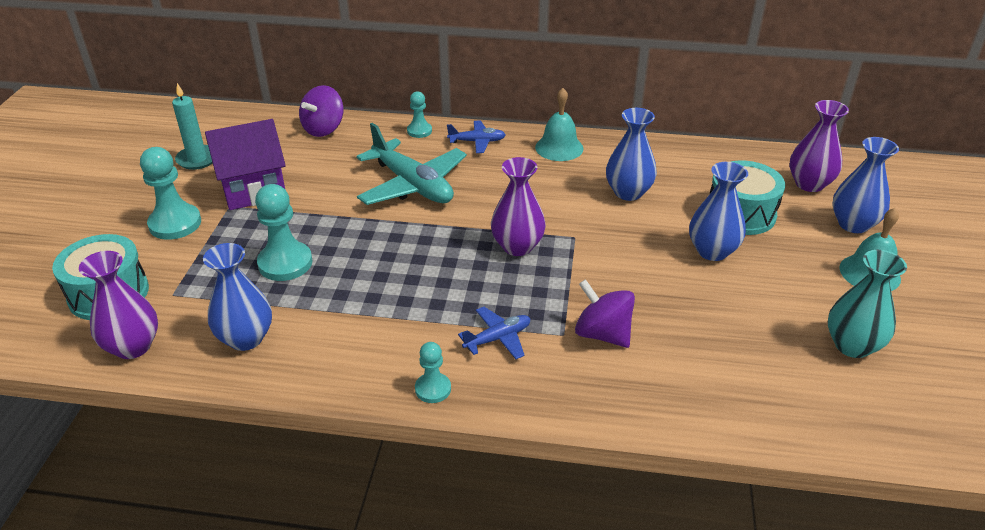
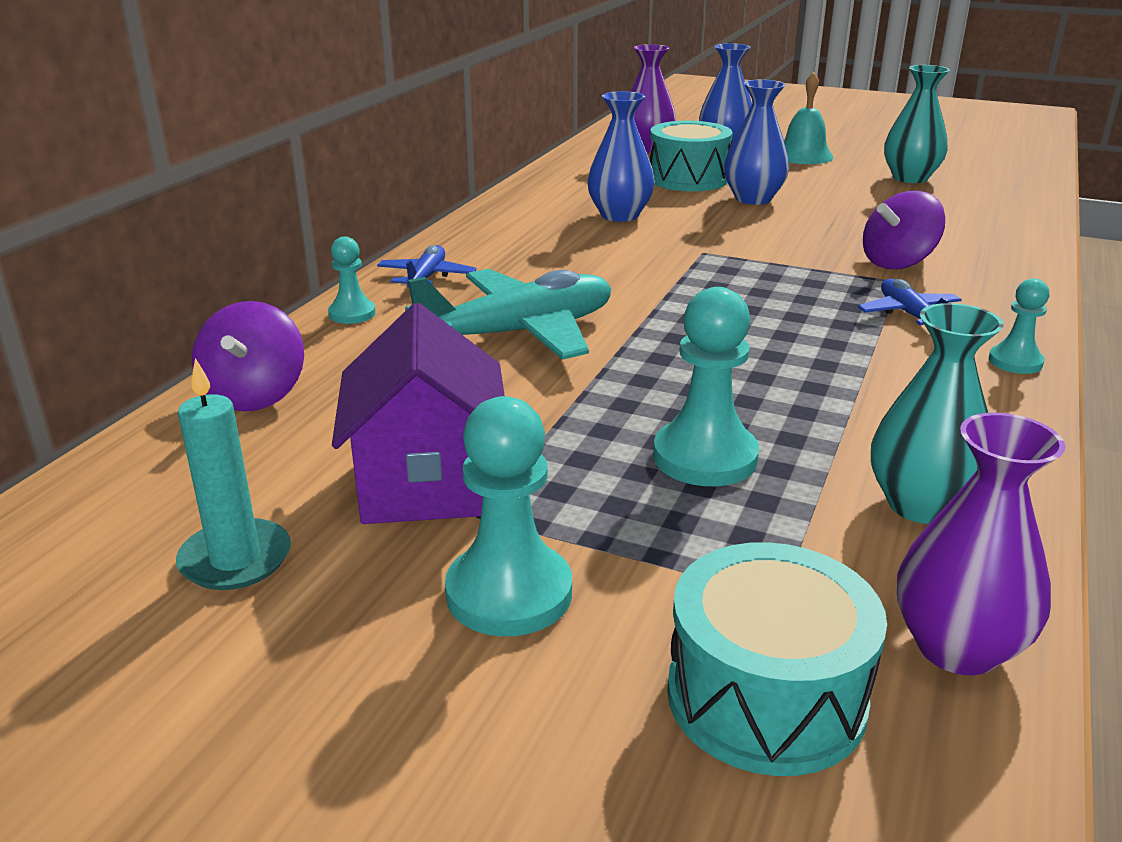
camera: 75 degrees left, 10 degrees down
blue vase [203,243,272,351] -> turquoise vase [871,303,1004,524]
purple spinning top [299,85,343,137] -> purple spinning top turned 45 degrees clockwise [192,301,304,412]
purple vase [491,157,546,256] -> none
turquoise bell [535,88,583,161] -> none

